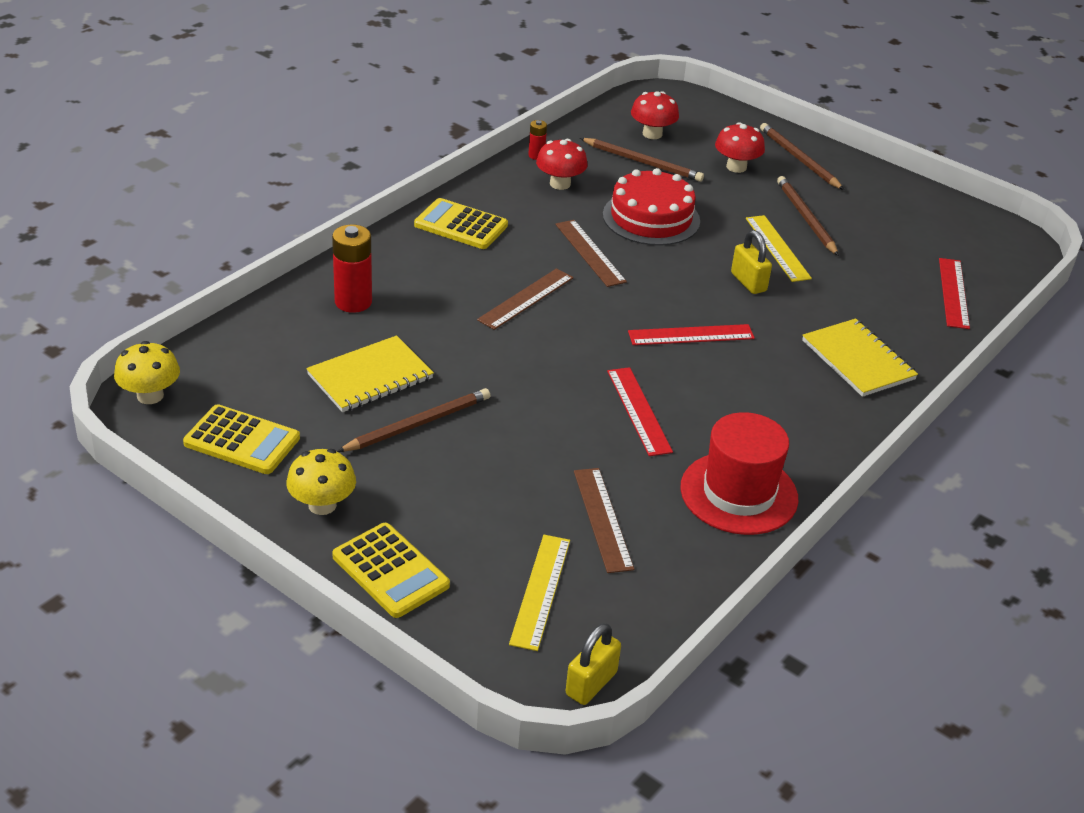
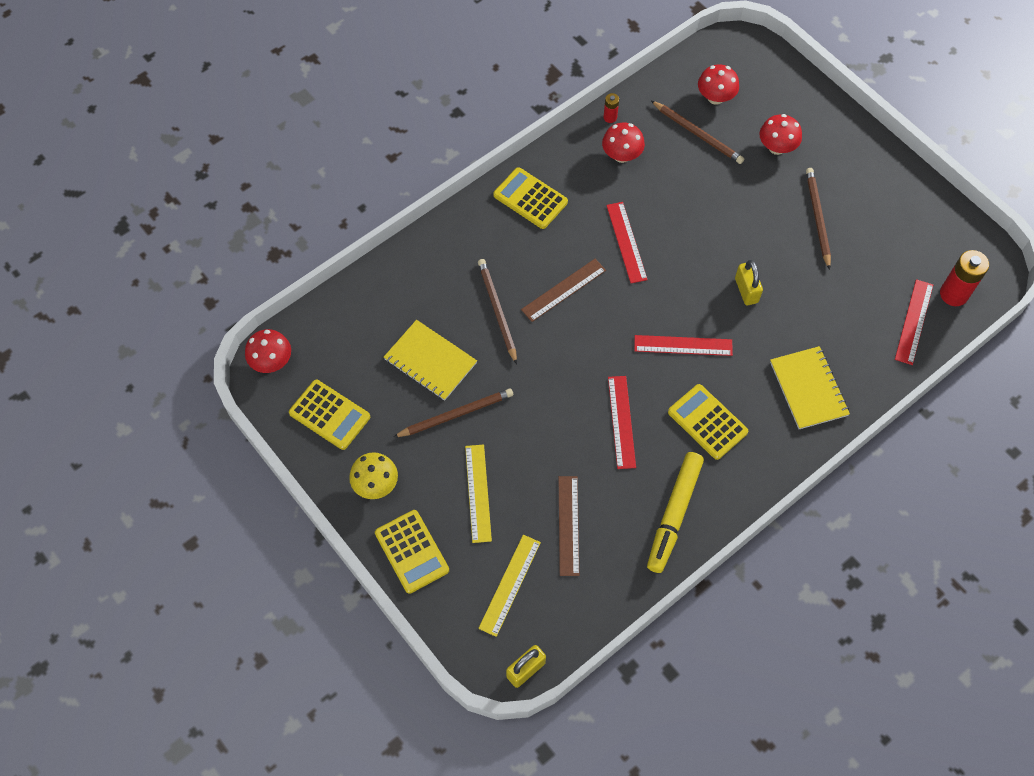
camera: 15 degrees right, 25 degrees up
yellow mushroom [114,341,180,404] -> red mushroom [245,329,291,373]
yellow notebook [306,335,434,412] -> yellow notebook turned 60 degrees clockwise [384,320,477,401]
red battery [332,224,372,313] -> red battery moved to [940,250,989,306]
brown ruler [555,220,627,287] -> red ruler [606,202,648,283]
red cake [603,168,700,246] -> none
red hat [680,412,798,535] -> yellow marker [647,452,704,573]
yellow ruler [746,215,812,282] -> yellow ruler moved to [465,444,492,543]
brown pencil [760,123,844,190] -> brown pencil moved to [478,259,517,364]
none -> yellow calculator [668,384,748,460]

